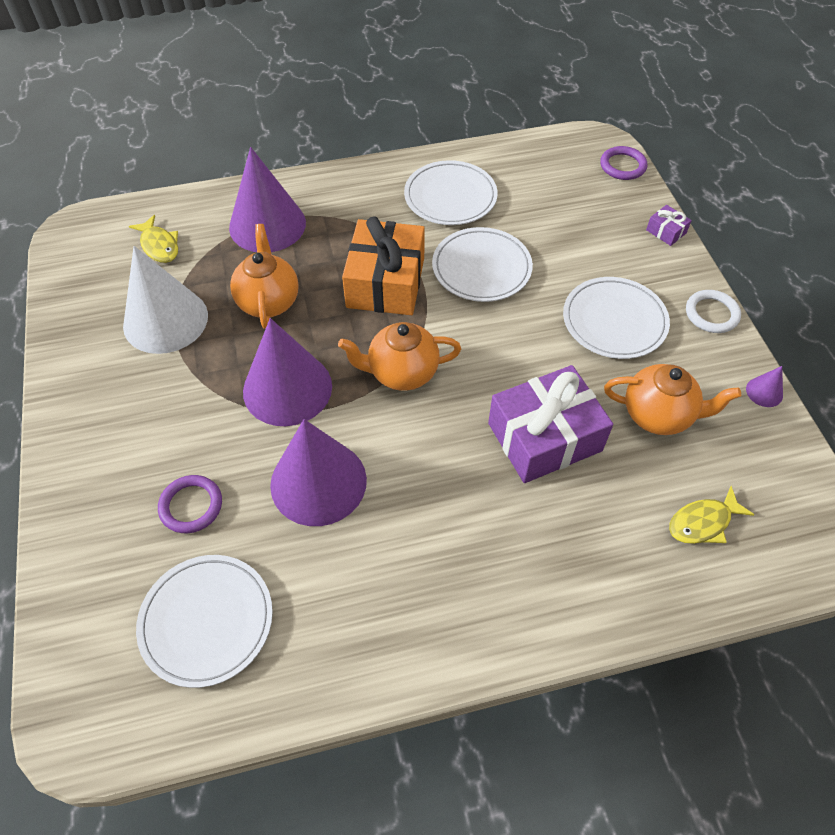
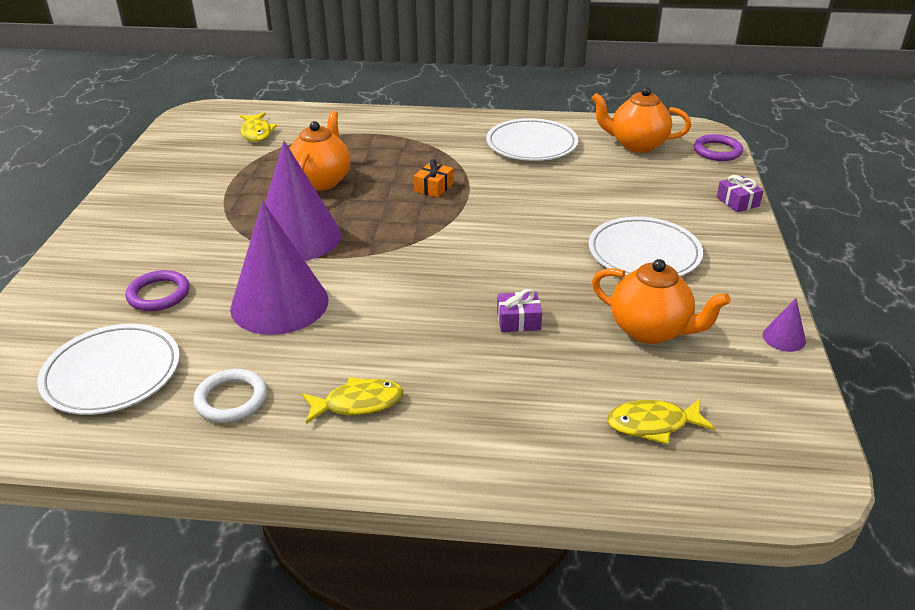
camera: 20 degrees right, 20 degrees down
white cone [123,246,208,354] -> none
purple cone [229,147,306,252] -> none
orange teapot [338,322,461,391] -> orange teapot moved to [591,87,691,153]
orange gift [342,216,425,315] -> orange gift [414,159,453,198], size x0.42
white plate [432,227,533,302] -> none
purple gift [488,365,613,483] -> purple gift [497,289,542,332], size x0.42
white ring [686,290,741,333] -> white ring moved to [193,369,267,422]
none -> yellow fish [302,377,403,424]

